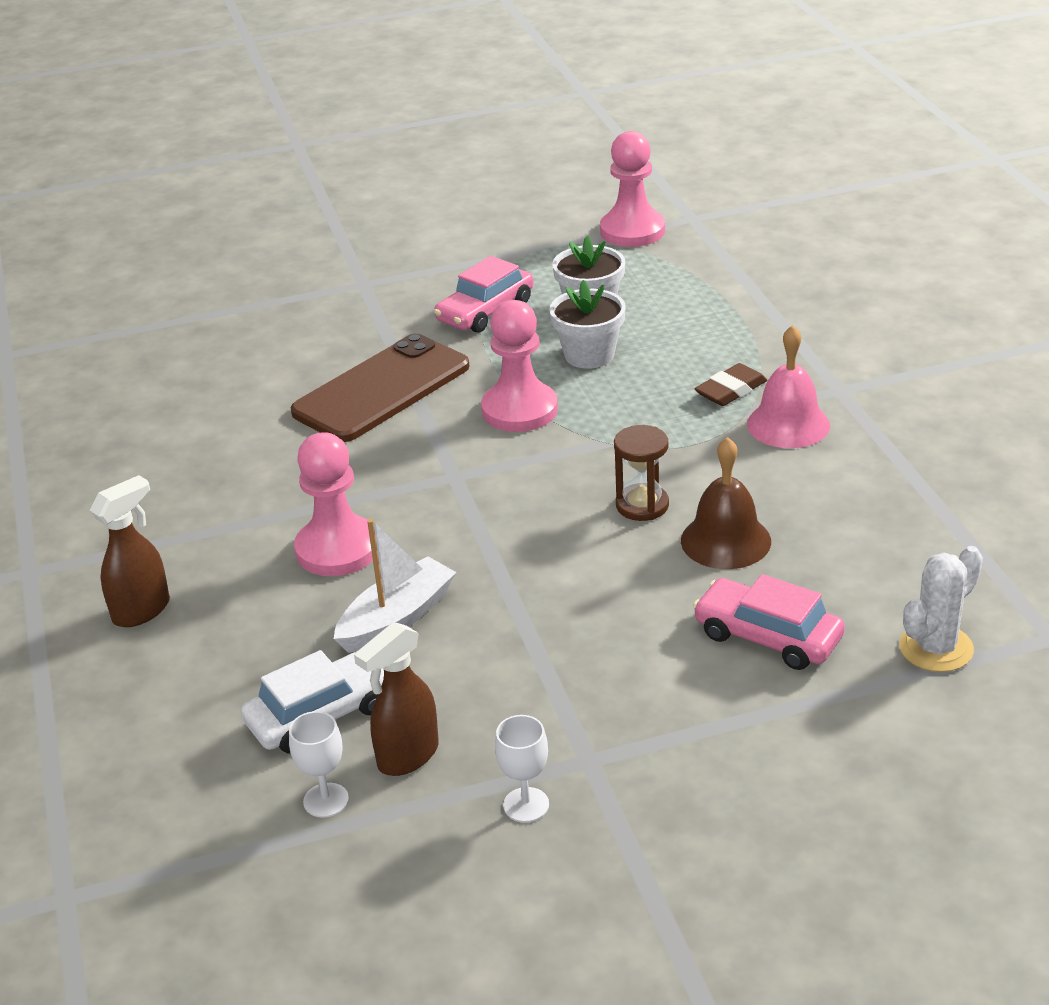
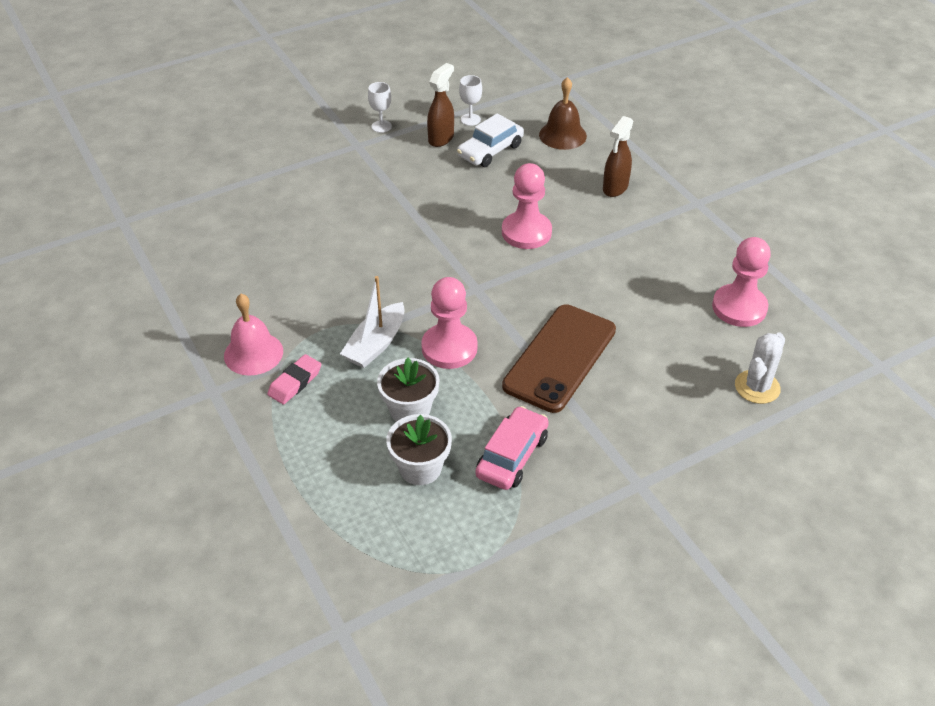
camera: 165 degrees right, 10 degrees up
white boat [334,519,456,653] -> white boat moved to [340,276,405,368]
pink pawn [600,131,665,247] -> pink pawn moved to [712,237,771,327]
brown hourglass [614,425,669,521] -> none
brown bell [681,437,771,569] -> brown bell moved to [539,77,587,150]
pink car [693,574,845,670] -> none
brown eraser [695,363,767,406] -> pink eraser [267,354,321,405]
white cactus [899,546,983,672] -> white cactus moved to [735,333,785,404]

